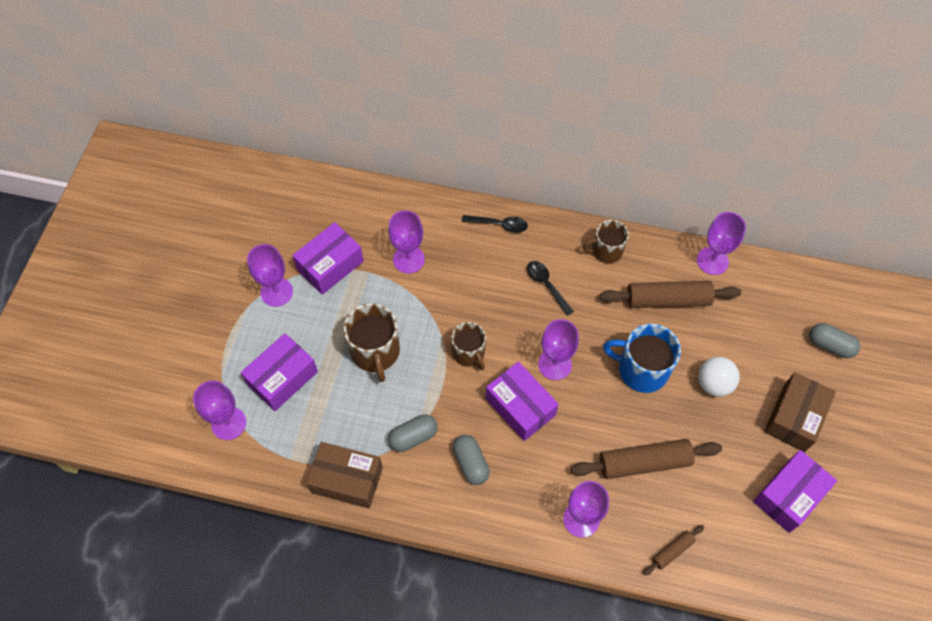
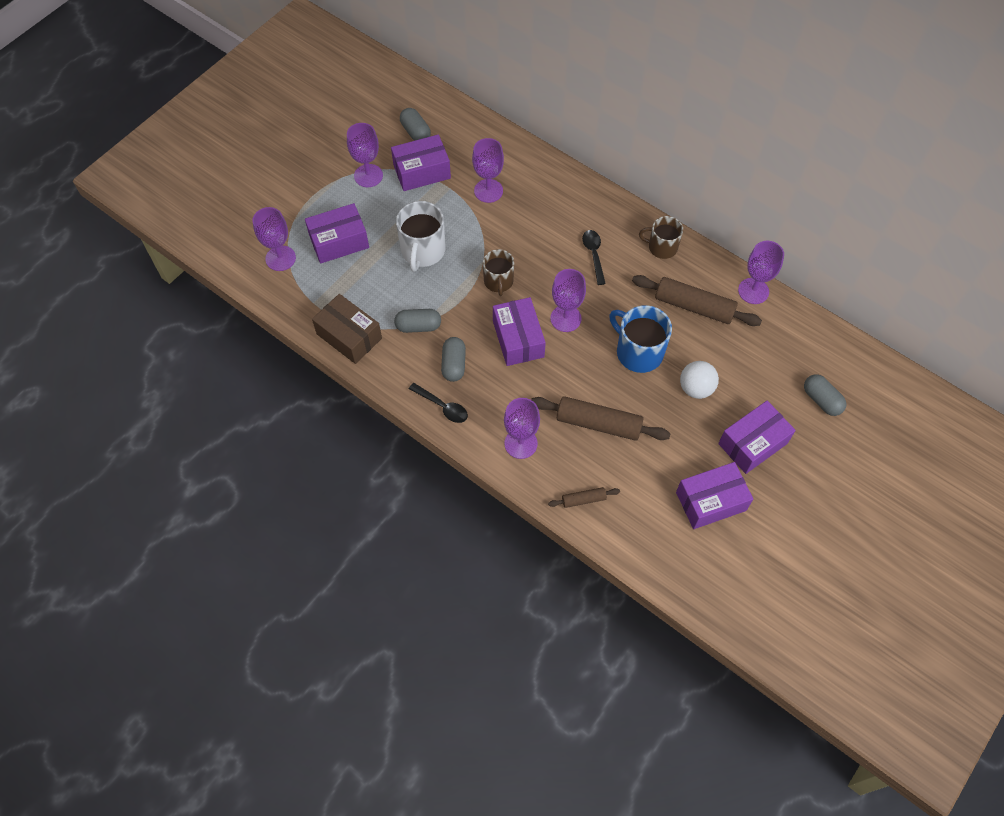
camera: 25 degrees right, 0 degrees up
brown mug [343,303,400,382] -> white mug [396,201,446,272]
black spoon [462,215,528,233] -> black spoon moved to [409,383,468,423]
brown box [764,372,836,452] -> purple box [718,401,796,474]
none -> grey capsule [400,108,431,141]

